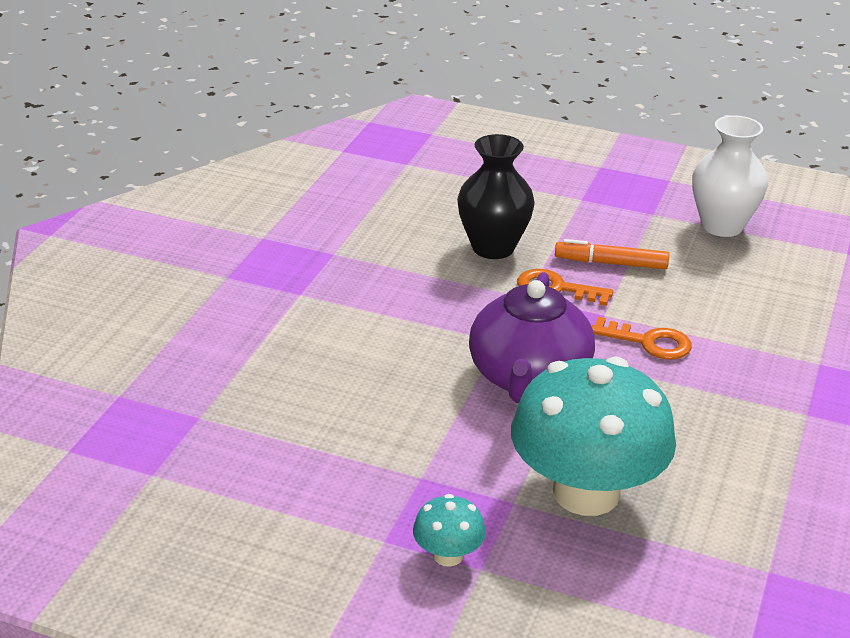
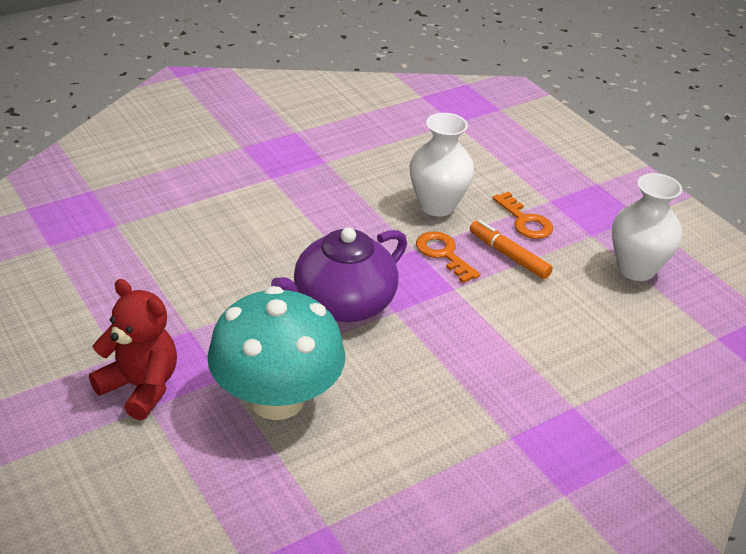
camera: 35 degrees right, 5 degrees up
turquoise mushroom [413,494,486,567] -> red teddy bear [89,279,177,420]
black vase [457,134,535,259] -> white vase [409,113,474,216]
orange key [592,317,692,359] -> orange key moved to [492,192,553,239]

